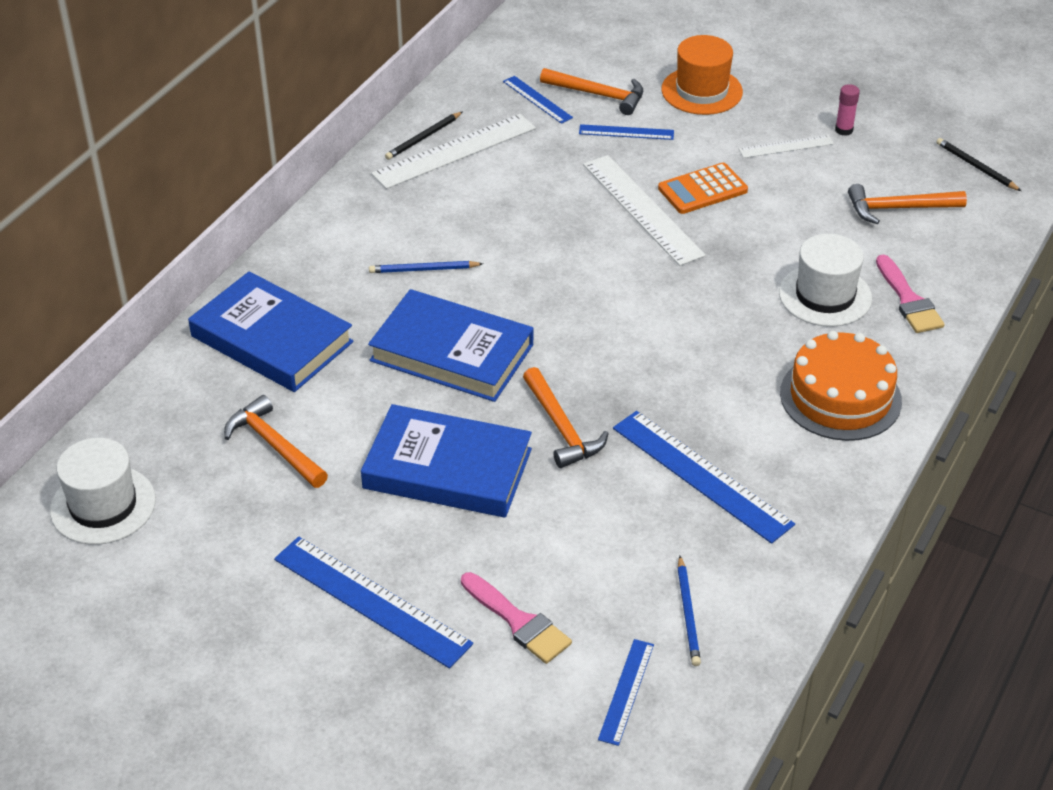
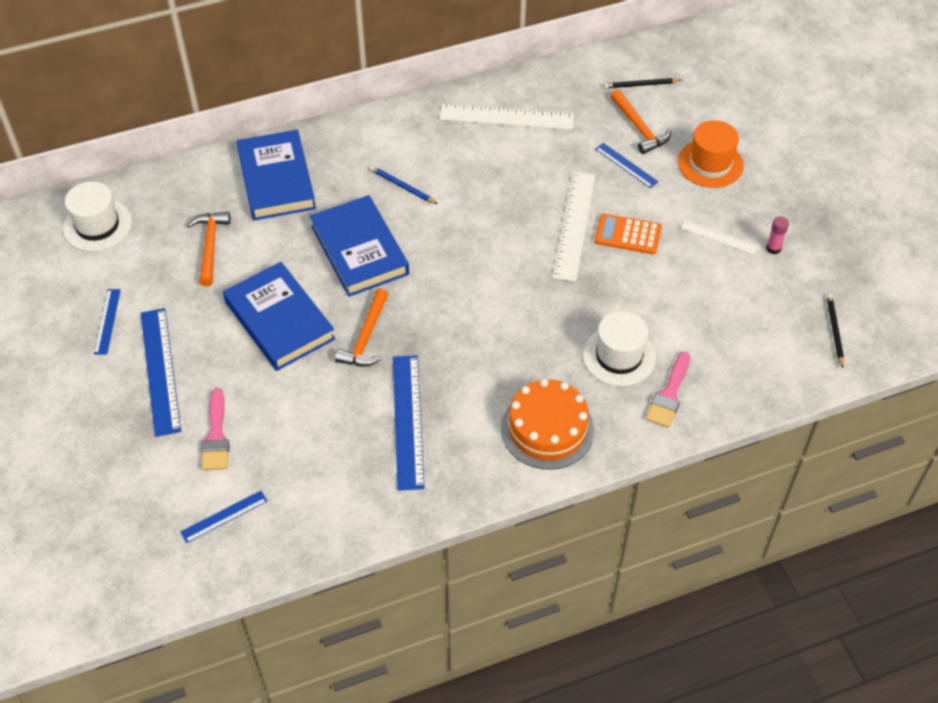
camera: 40 degrees right, 10 degrees up
black pencil [385,112,462,160] -> black pencil moved to [604,78,681,88]
blue ruler [503,76,573,124] -> blue ruler moved to [94,289,121,355]
blue pencil [678,556,701,666] -> none
orange hammer [848,184,967,224] -> none

